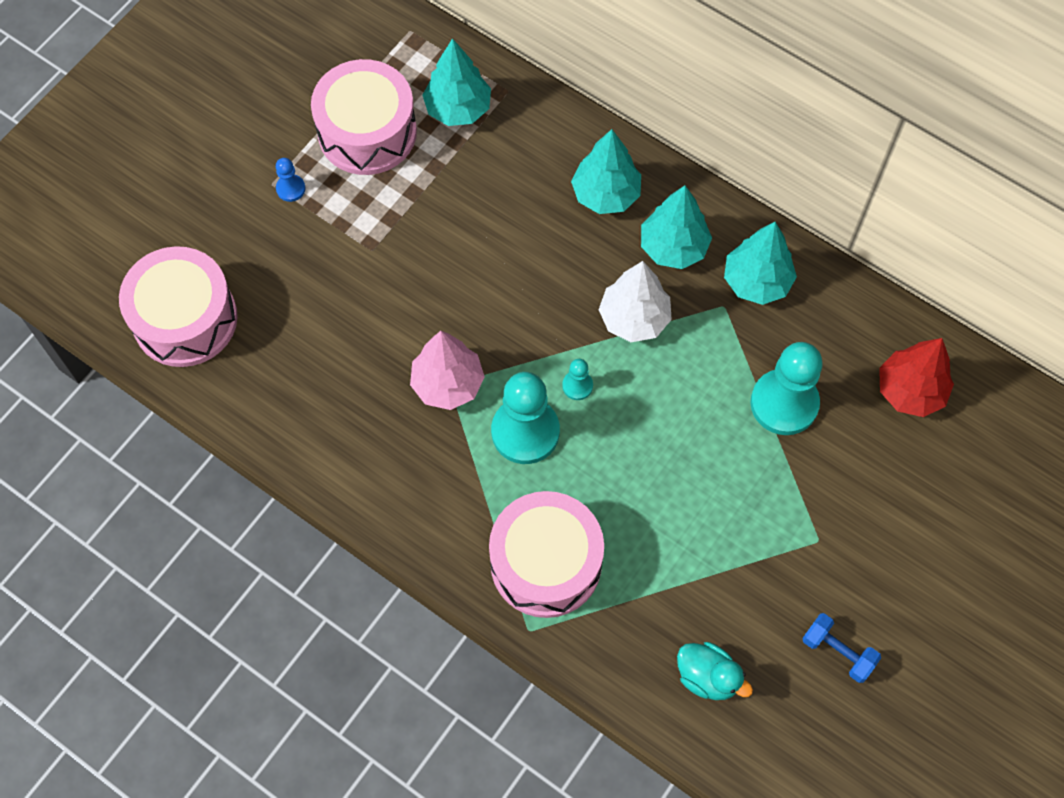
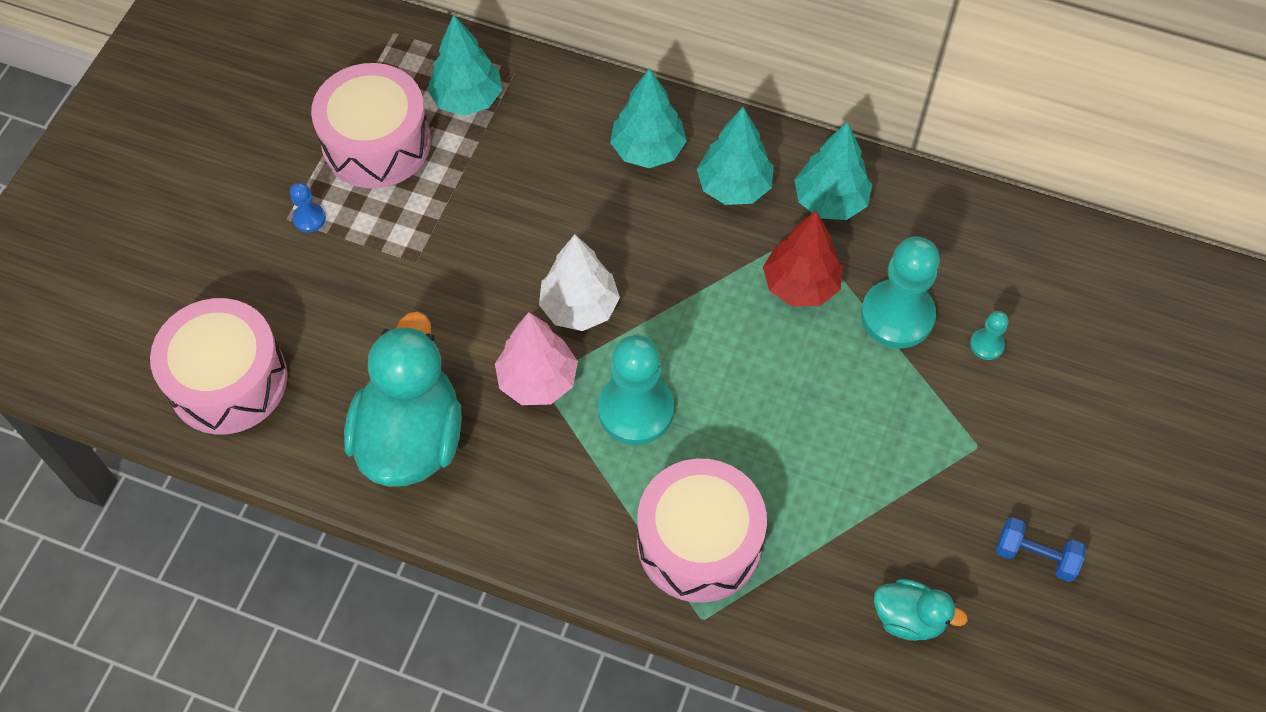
camera: 15 degrees left, 5 degrees down
turquoise pawn [562,359,593,400] -> turquoise pawn moved to [970,311,1008,360]
white tree [599,261,672,342] -> white tree moved to [539,234,620,331]
red tree [879,338,954,417] -> red tree moved to [763,211,843,306]
none -> turquoise duck [344,311,462,487]

